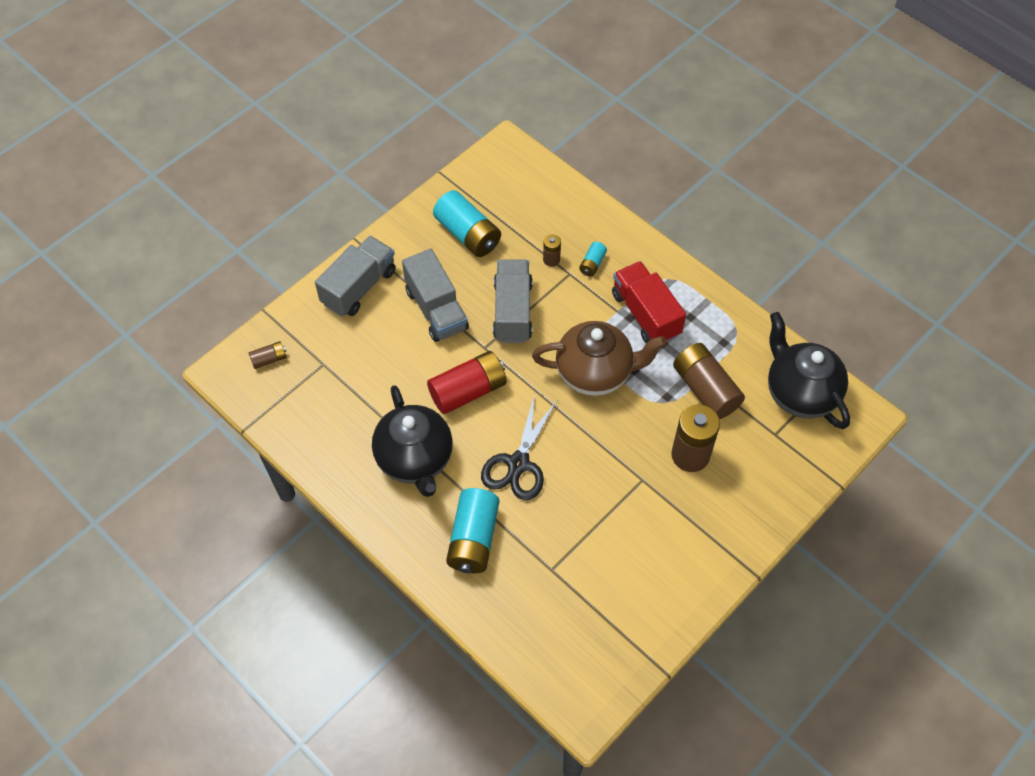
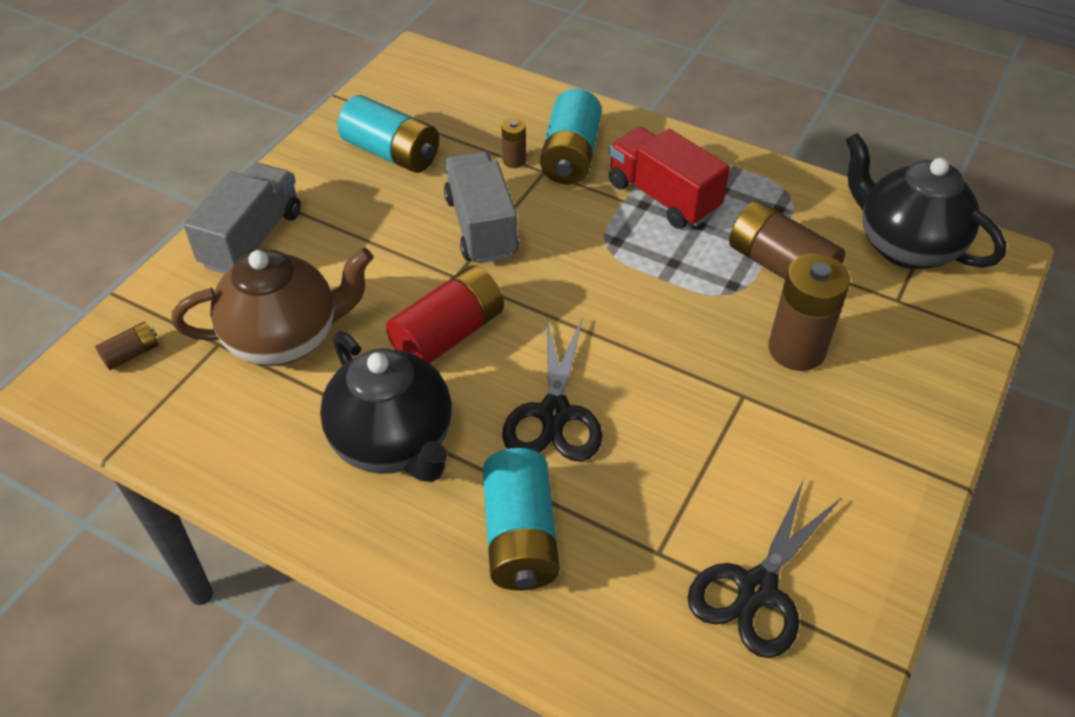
camera: 15 degrees left, 10 degrees down
grey truck [402,249,469,342] -> none
brown teapot [532,321,667,396] -> brown teapot moved to [172,248,373,366]
turquoise battery [579,242,607,276] -> turquoise battery [540,89,602,184], size x2.07
none -> black scissors [687,479,842,658]

